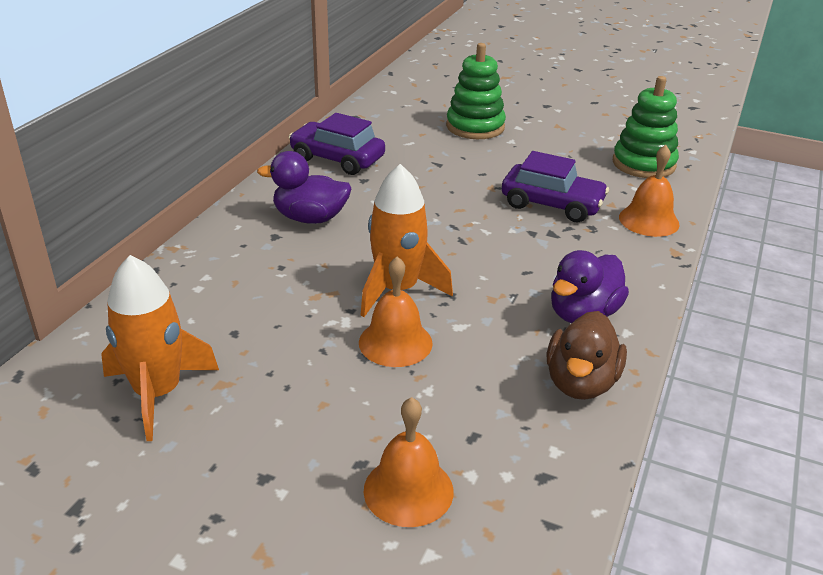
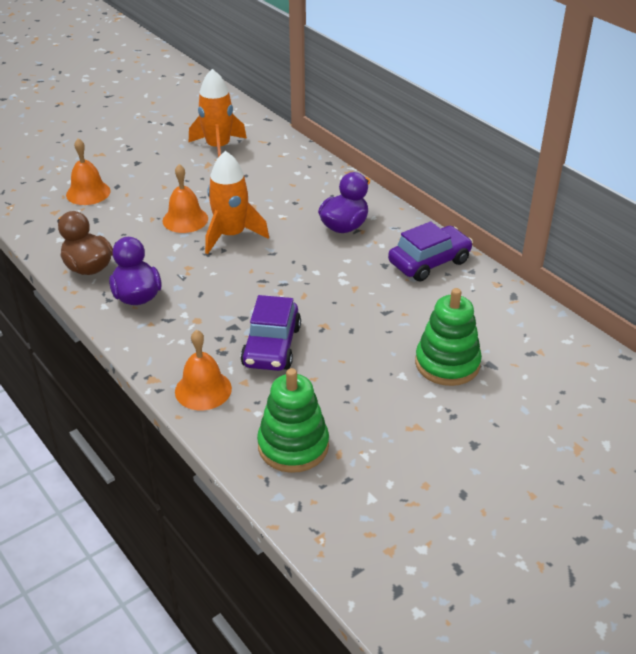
camera: 120 degrees right, 5 degrees up
purple car [502,151,609,222] -> purple car turned 45 degrees counterclockwise [241,295,301,371]

